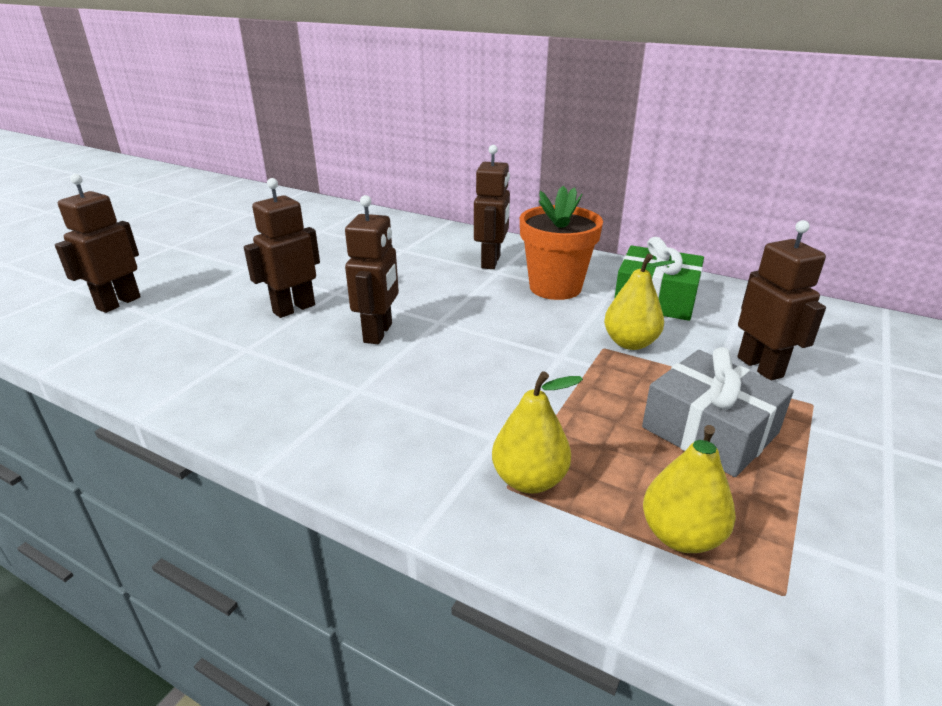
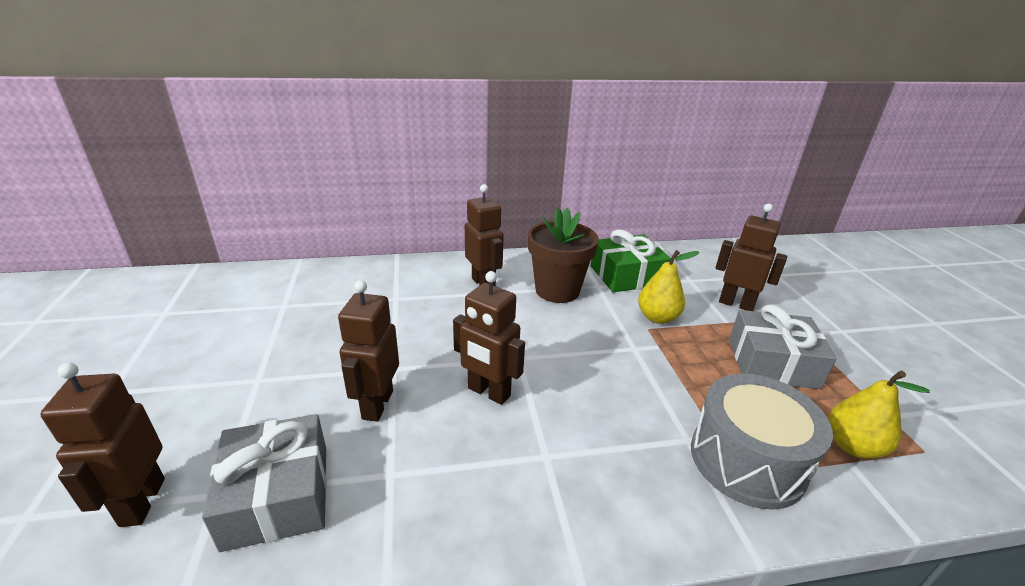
camera: 40 degrees left, 0 degrees up
brown robot [345,195,399,344] -> brown robot turned 150 degrees clockwise [453,271,525,405]
yellow pear [492,371,583,494] -> grey drum [691,374,833,510]
orange flower pot [520,186,603,300] -> brown flower pot [528,208,599,303]
none -> grey gift [202,414,327,552]

